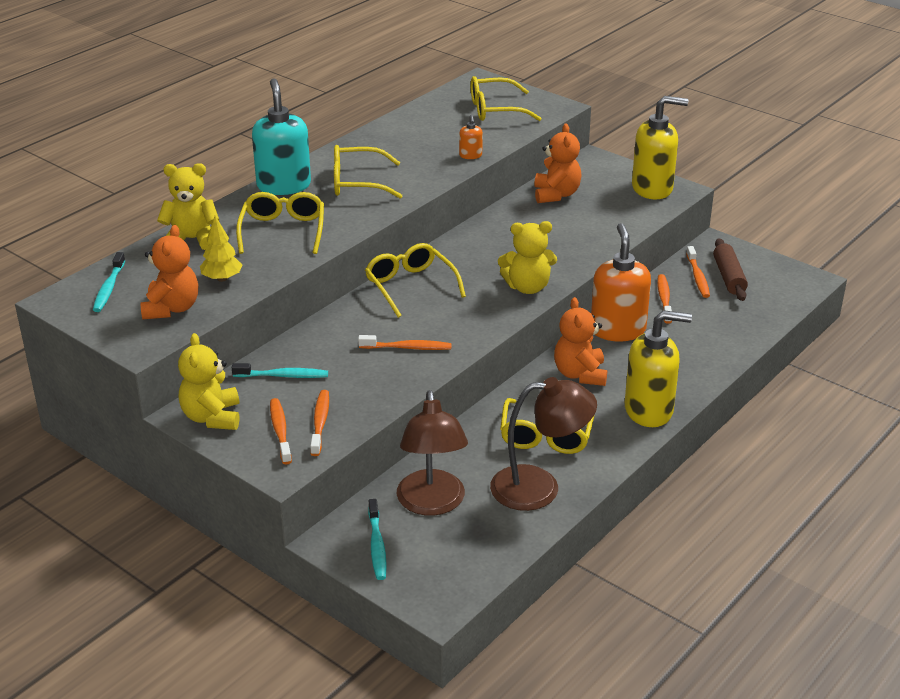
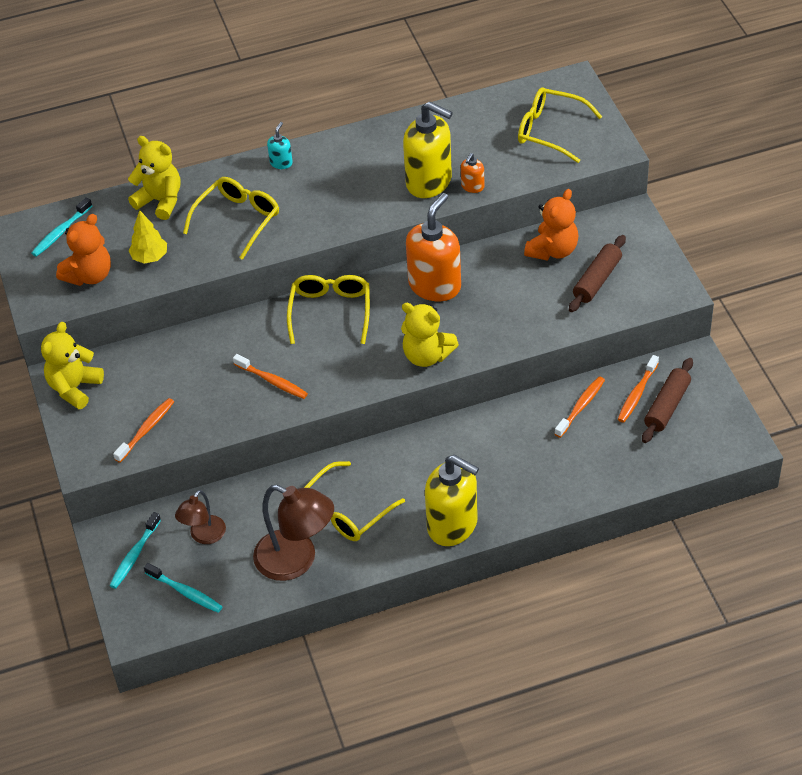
camera: 35 degrees right, 15 degrees up
turquoise toothbrush [232,363,328,378] -> turquoise toothbrush moved to [144,563,223,613]
turquoise soap dispenser [252,78,311,195] -> turquoise soap dispenser [267,122,293,169], size x0.44
orange toothbrush [270,398,292,464] -> none
yellow glasses [334,145,402,199] -> none
brown lamp [397,390,468,516] -> brown lamp [175,490,226,544], size x0.58
orange teddy bear [554,297,607,386] -> none
orange soap dispenser [591,223,651,341] -> orange soap dispenser moved to [406,193,461,301]
yellow soap dispenser [632,96,689,199] -> yellow soap dispenser moved to [403,101,453,198]
none -> brown rolling pin [569,235,626,312]

